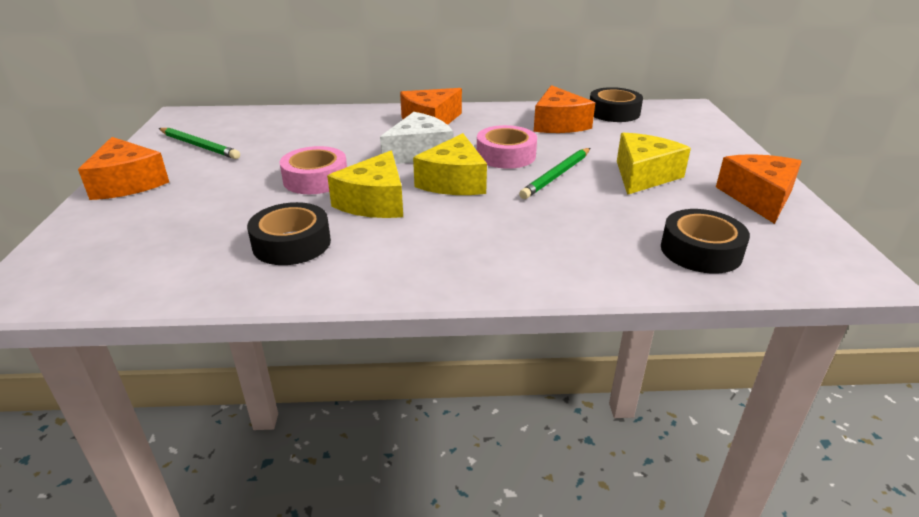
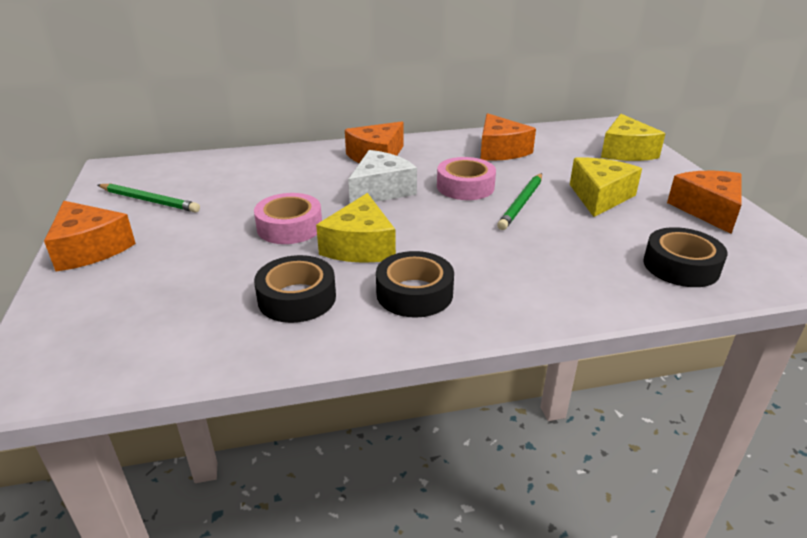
camera: 10 degrees left, 0 degrees up
yellow cheese [413,133,487,195] -> yellow cheese moved to [601,114,666,161]
black tape [590,87,643,122] -> black tape moved to [376,251,454,318]

